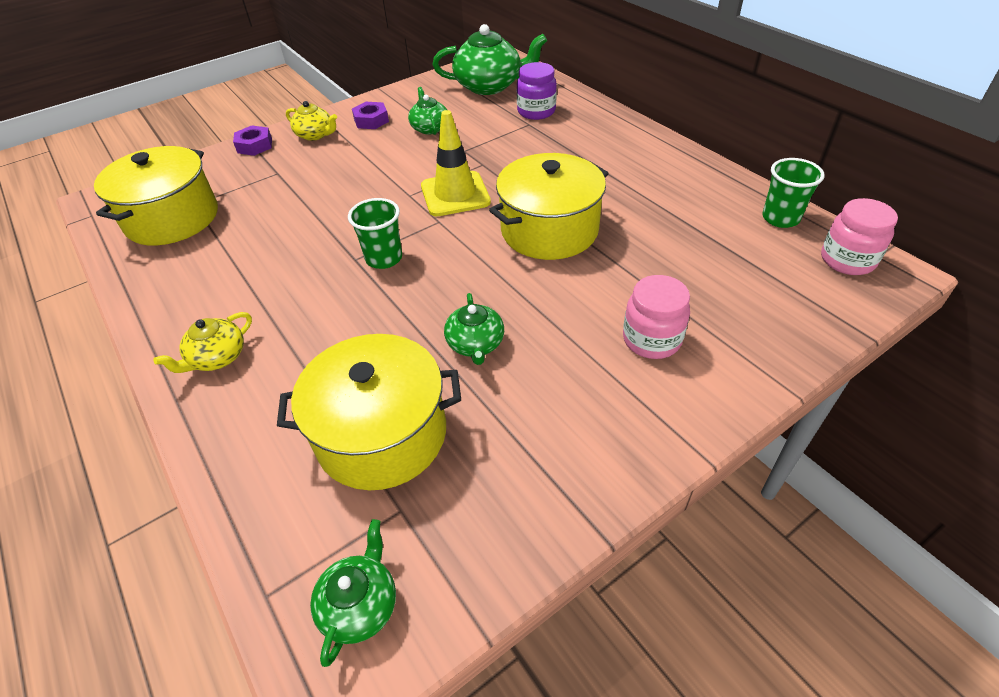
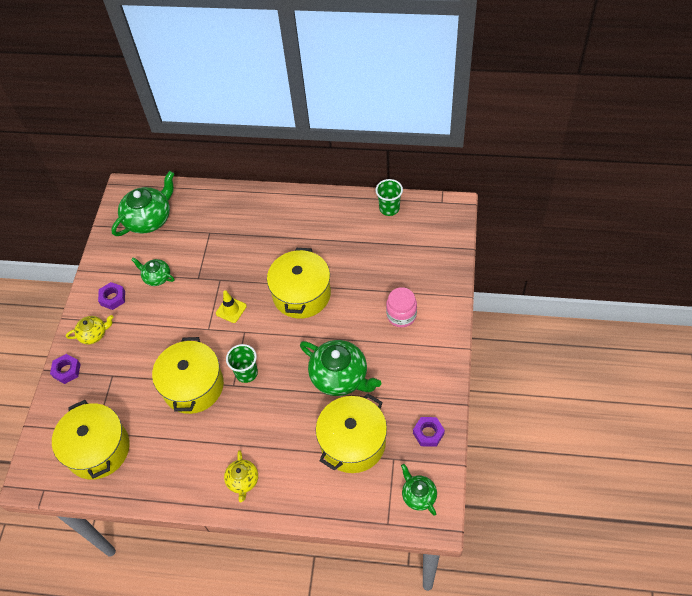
camera: 45 degrees left, 10 degrees up
yellow traffic cone [421,110,491,216] -> yellow traffic cone [216,290,247,323], size x0.61
green teapot [444,293,504,365] -> green teapot [300,340,381,396], size x1.82
purple jar [517,62,557,120] -> none
pink jar [821,198,898,275] -> none
none -> yellow pot [152,337,224,414]
none -> purple nut [413,417,445,447]

